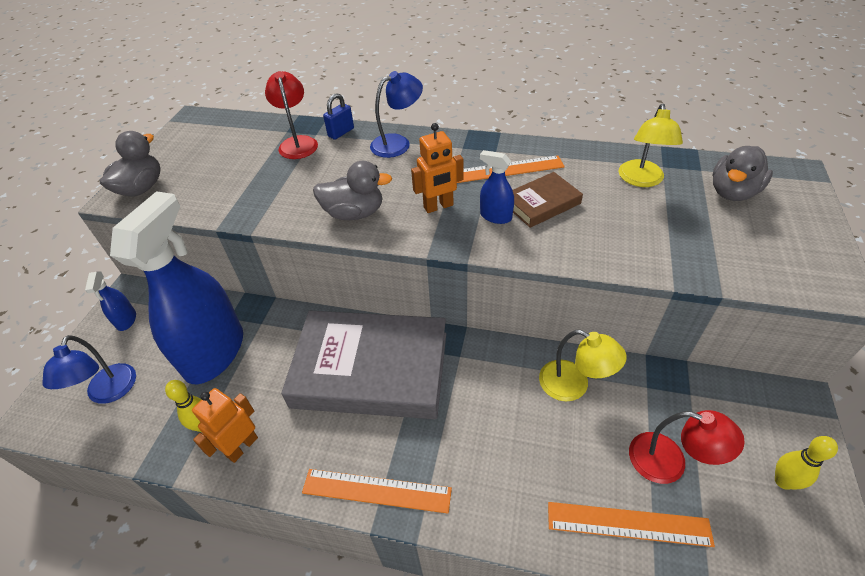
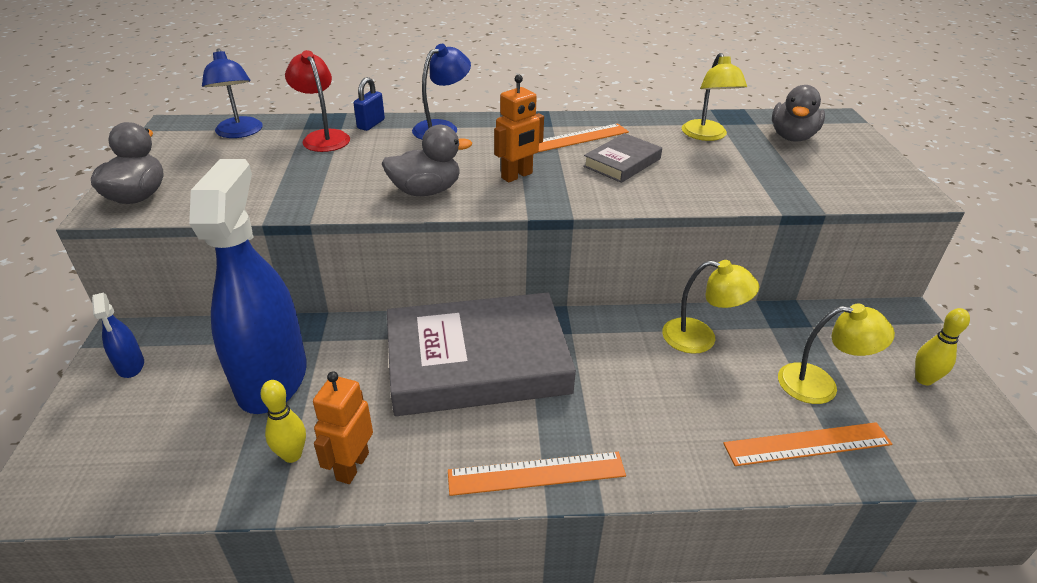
camera: 20 degrees left, 10 degrees down
blue lamp [42,335,136,404] -> blue lamp moved to [202,48,263,138]
blue spray bottle [480,150,514,224] -> none
brown book [513,172,583,228] -> grey book [583,133,662,183]
red lamp [629,410,745,484] -> yellow lamp [778,304,895,404]

